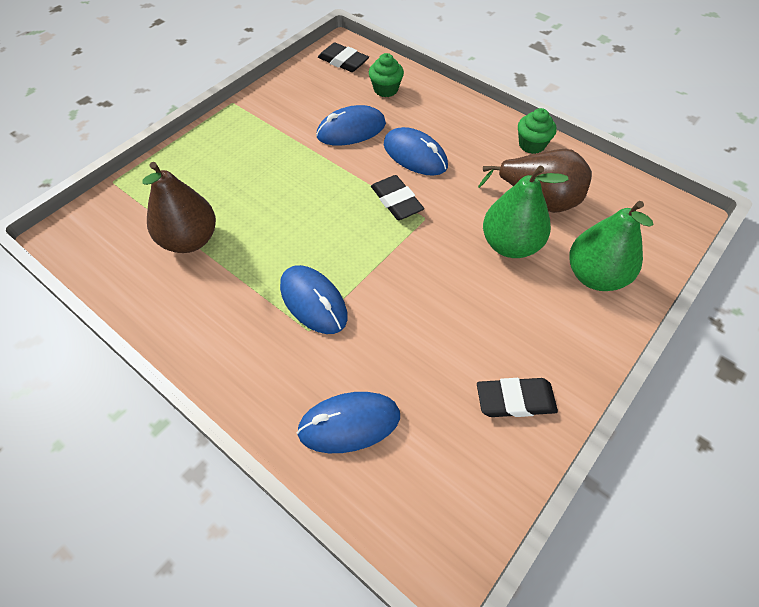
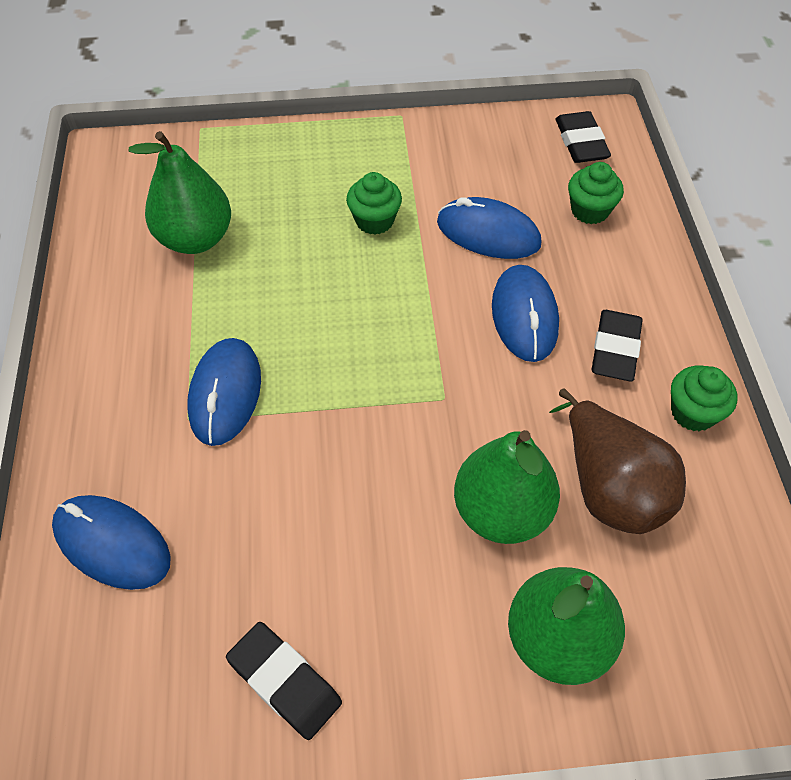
camera: 45 degrees right, 0 degrees up
brown pear [142,162,216,253] -> green pear [129,131,231,254]
black eraser [371,175,424,220] -> black eraser moved to [591,310,643,382]
none -> green cupcake [346,172,402,235]

